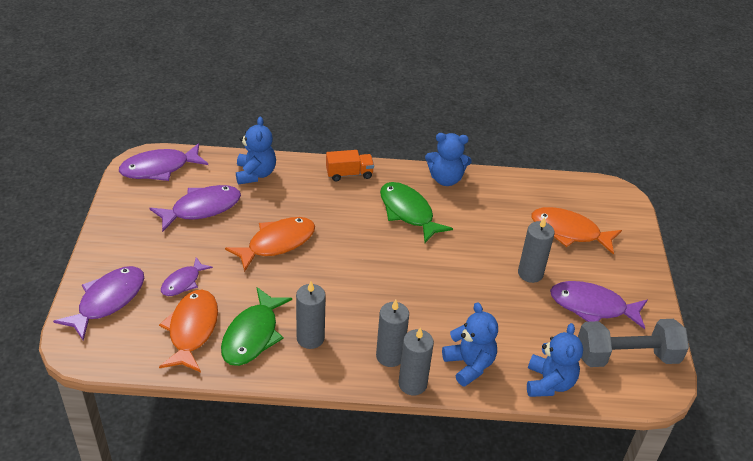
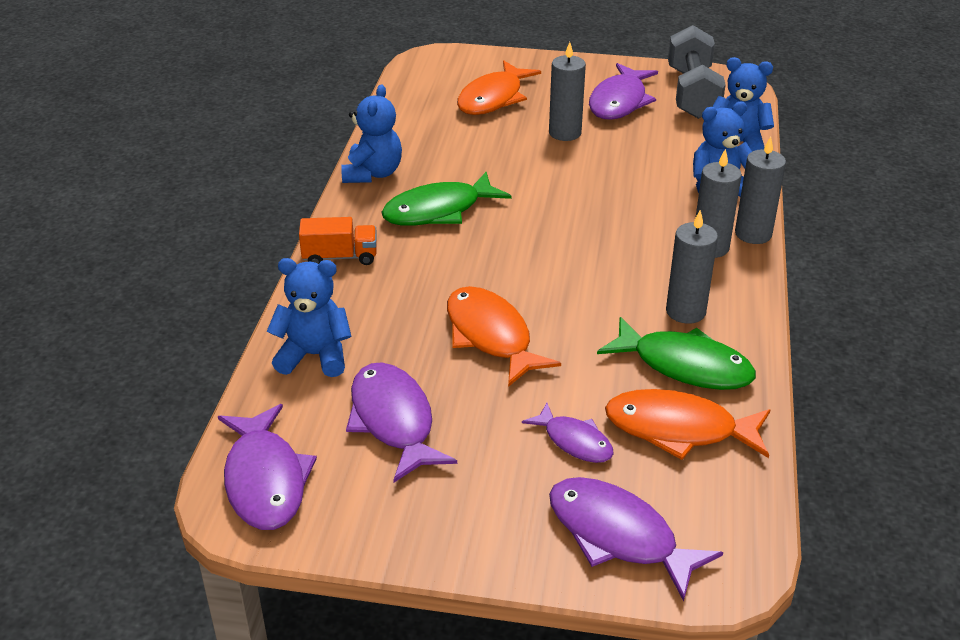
camera: 80 degrees left, 5 degrees down
orange truck [326,150,374,182] -> orange truck turned 90 degrees clockwise [299,217,377,265]

